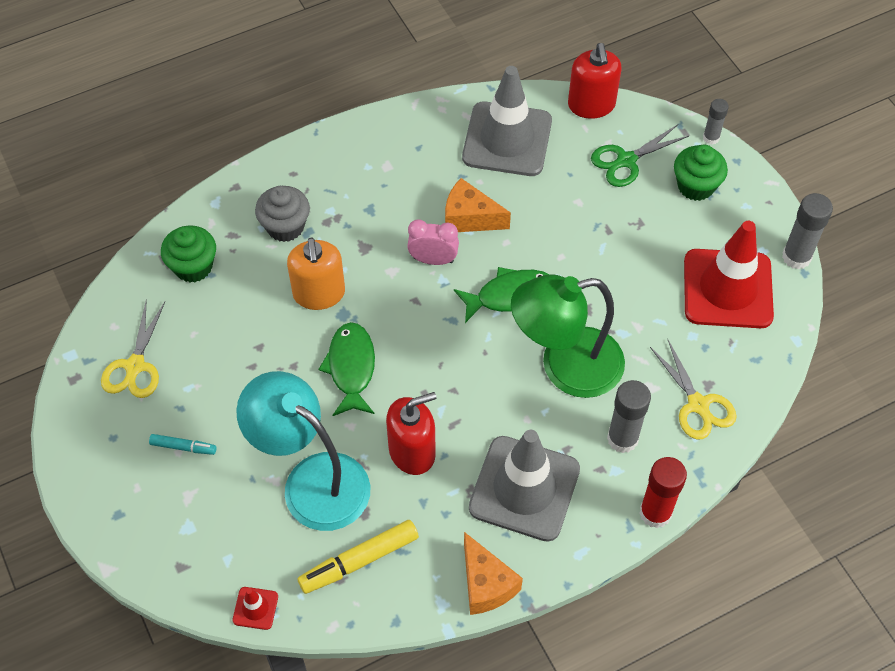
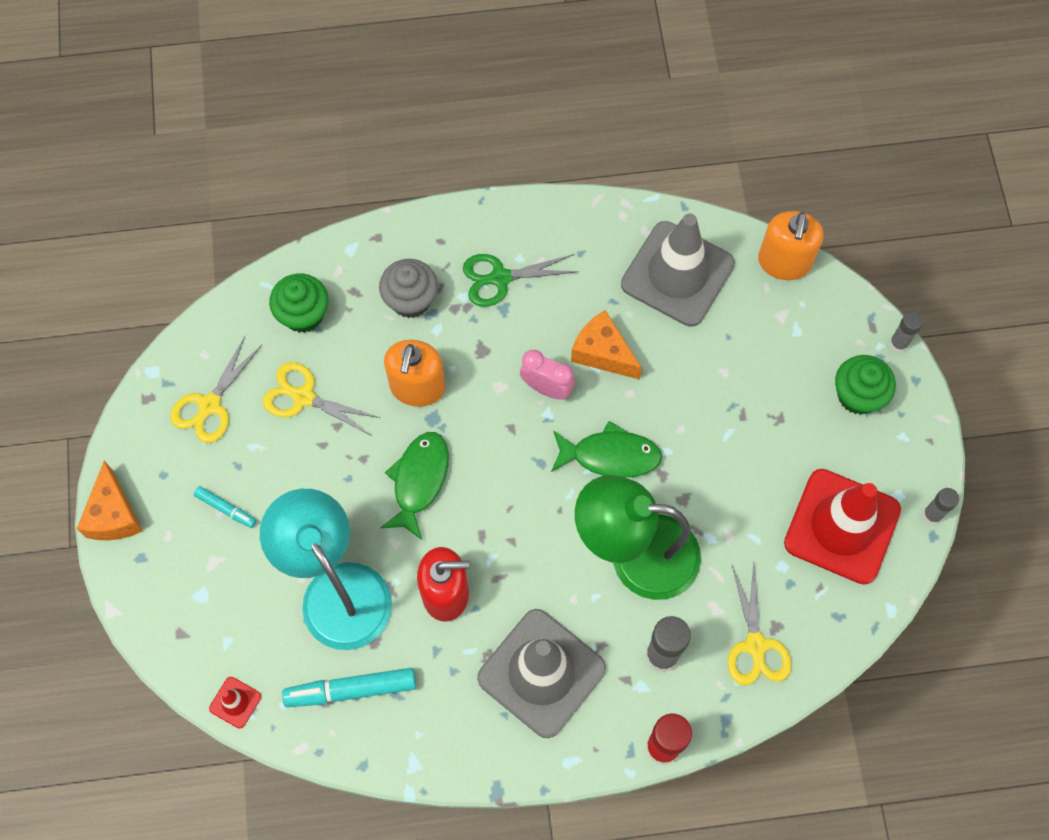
camera: 20 degrees right, 10 degrees up
yellow marker [297,520,419,594] -> turquoise marker [282,668,416,707]
orange cheese [464,532,523,615] -> orange cheese moved to [77,461,143,540]
red soap dispenser [568,43,622,119] -> orange soap dispenser [758,211,823,280]
green scissors [591,125,689,187] -> green scissors moved to [463,254,579,307]
grey glue stick [782,193,833,270] -> grey glue stick [923,488,959,525], size x0.60
none -> yellow scissors [263,362,381,435]

